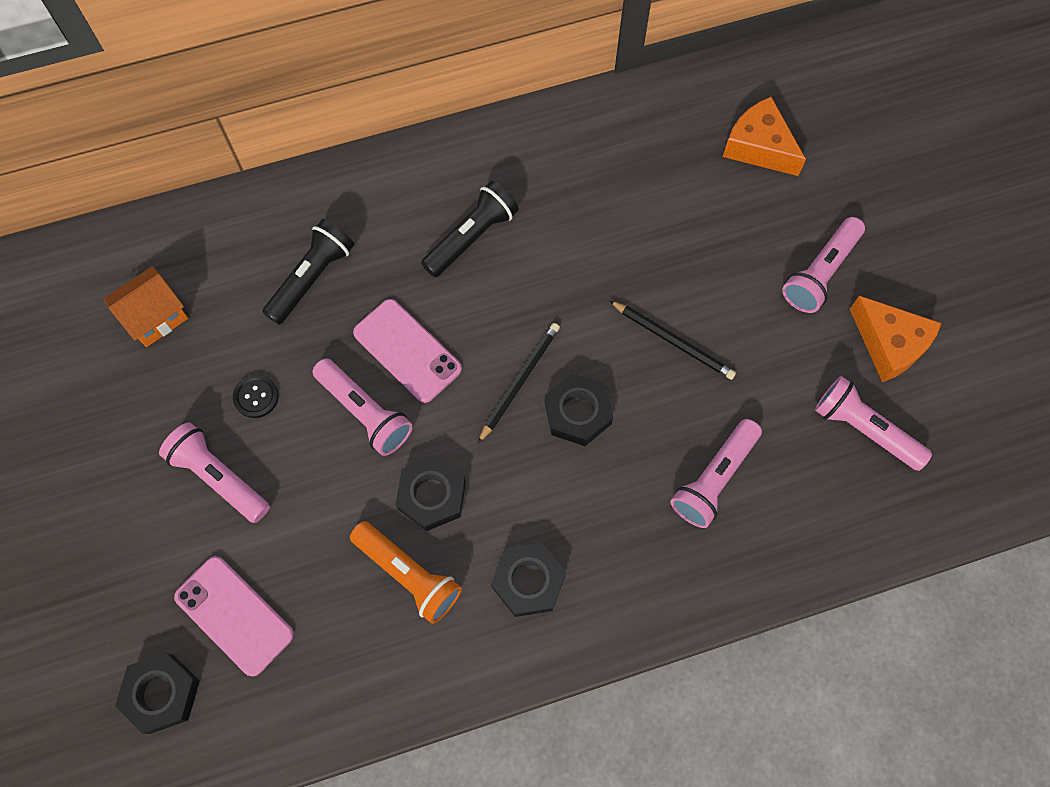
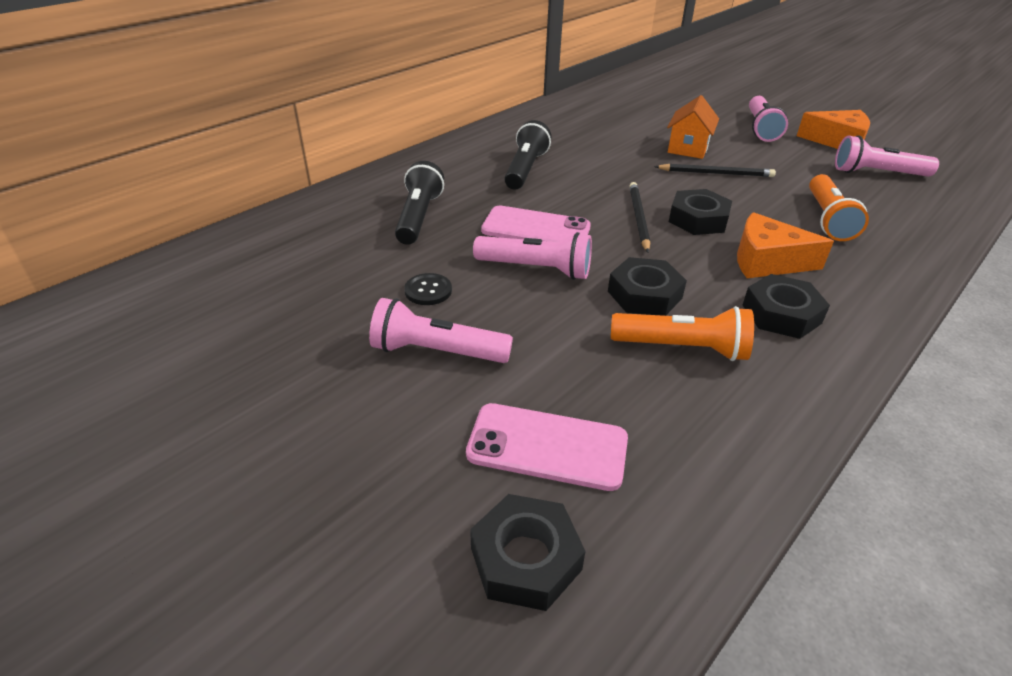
camera: 30 degrees left, 30 degrees down
orange house [104,266,188,347] -> orange house moved to [667,95,719,159]
pink flashlight [671,419,762,528] -> orange flashlight [809,174,869,241]
orange cheese [723,97,806,176] -> orange cheese moved to [737,212,834,278]

